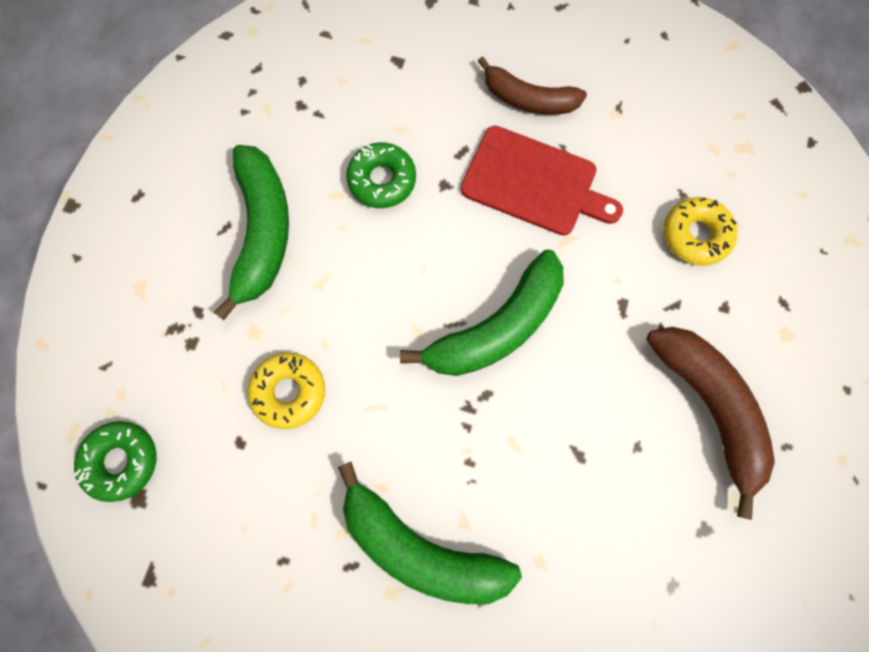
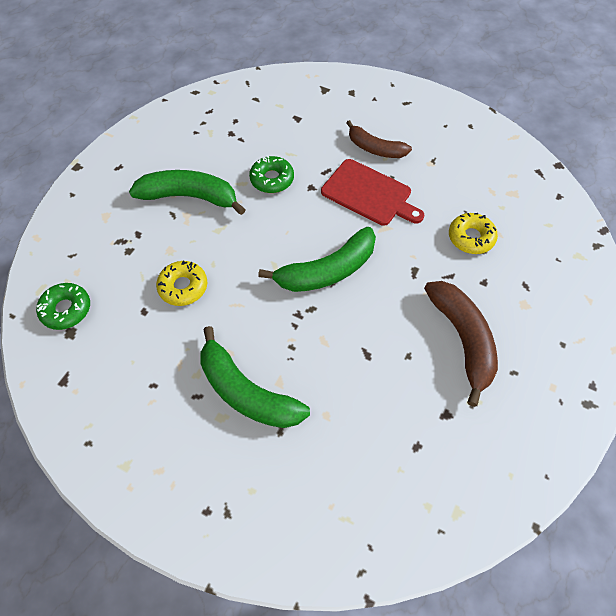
camera: 10 degrees right, 15 degrees down
green banana [214,145,289,320] -> green banana turned 90 degrees counterclockwise [129,170,246,215]

